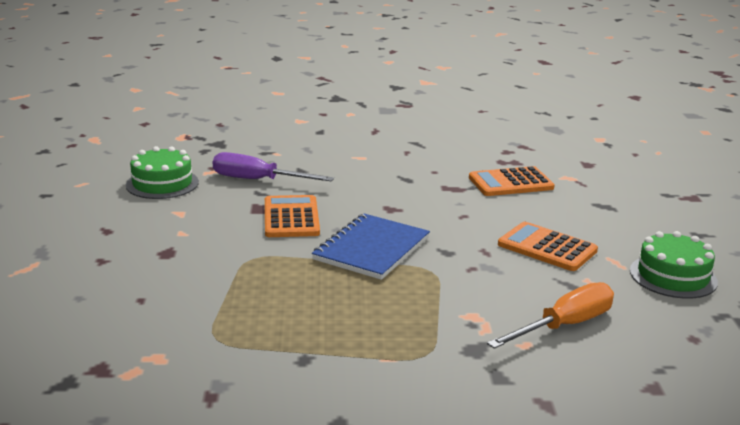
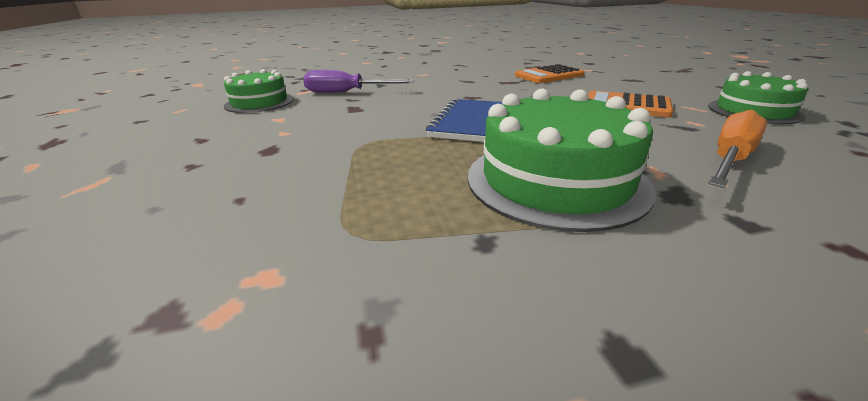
camera: 10 degrees left, 5 degrees up
orange calculator [265,195,320,237] -> none
none -> green cake [468,89,656,232]

